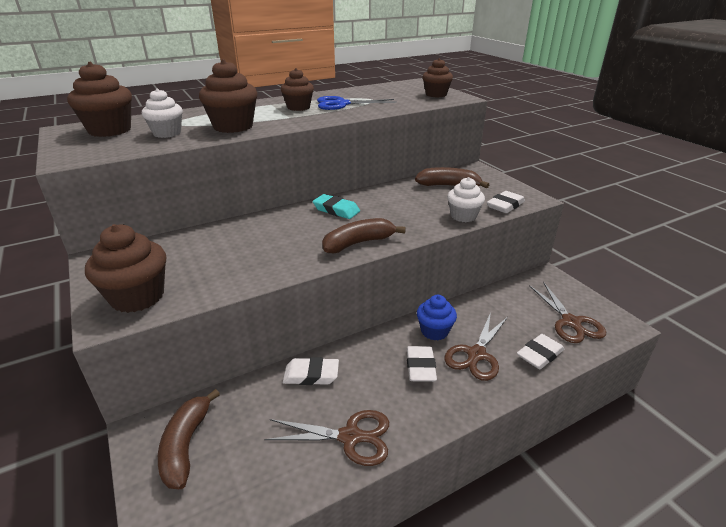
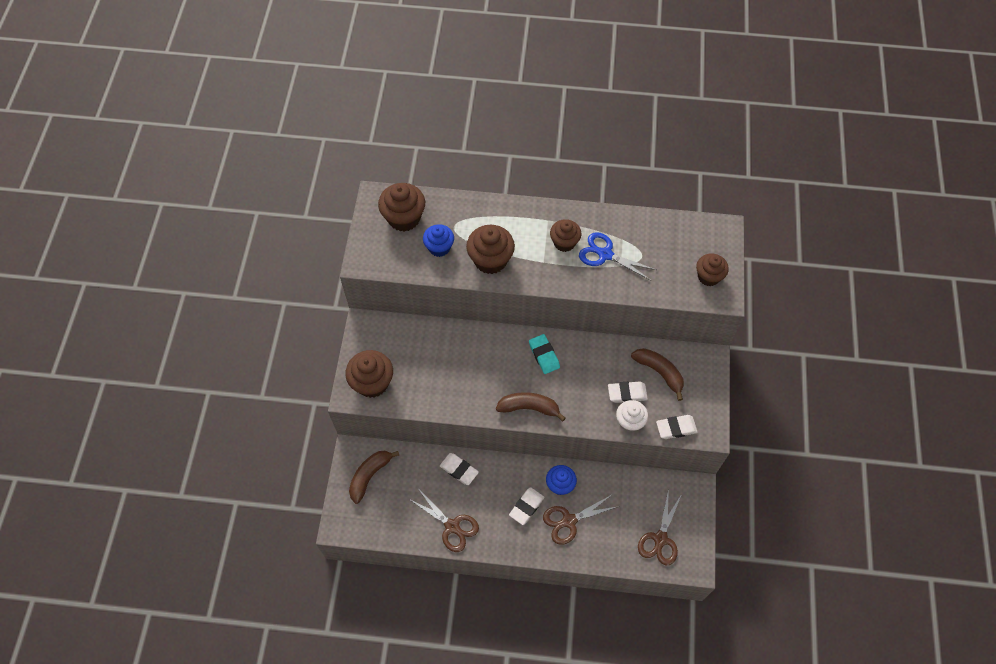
camera: 35 degrees right, 30 degrees up
white cupcake [142,88,183,138] -> blue cupcake [423,224,454,257]
white eraser [517,334,564,369] -> white eraser moved to [608,382,648,403]

